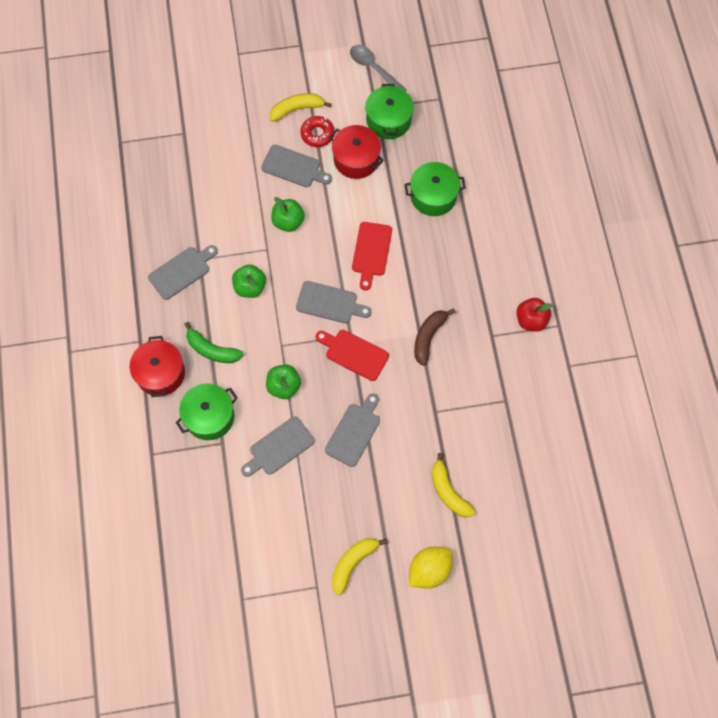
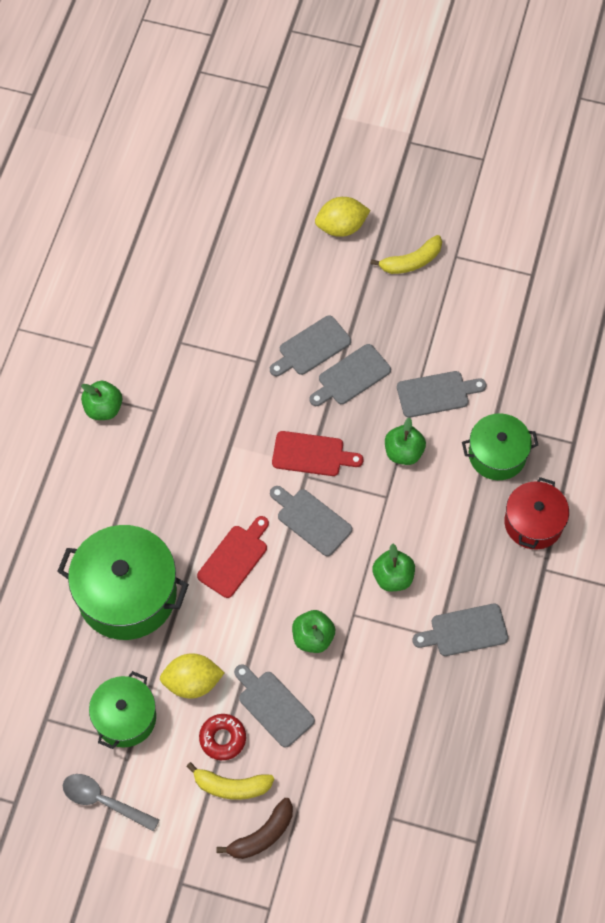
camera: 155 degrees left, 5 degrees down
green banana [185,322,244,363] -> none
red cutting board [316,330,389,381] -> red cutting board turned 45 degrees counterclockwise [272,431,363,476]
red pot [330,125,384,179] -> yellow lemon [160,653,225,698]
grey spoon [350,45,407,91] -> grey spoon turned 135 degrees clockwise [63,774,159,832]
green pot [404,162,466,216] -> green pot [57,525,189,640], size x1.65
brown banana [414,309,456,366] -> brown banana moved to [217,798,293,859]
yellow banana [432,453,476,518] -> none
red apple [517,298,553,331] -> green apple [81,381,122,420]
none -> grey cutting board [270,315,351,376]

